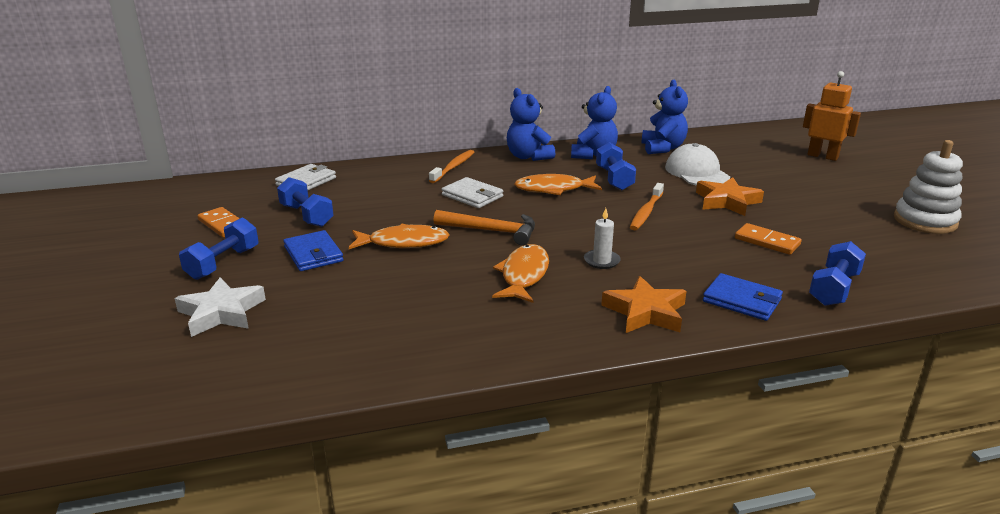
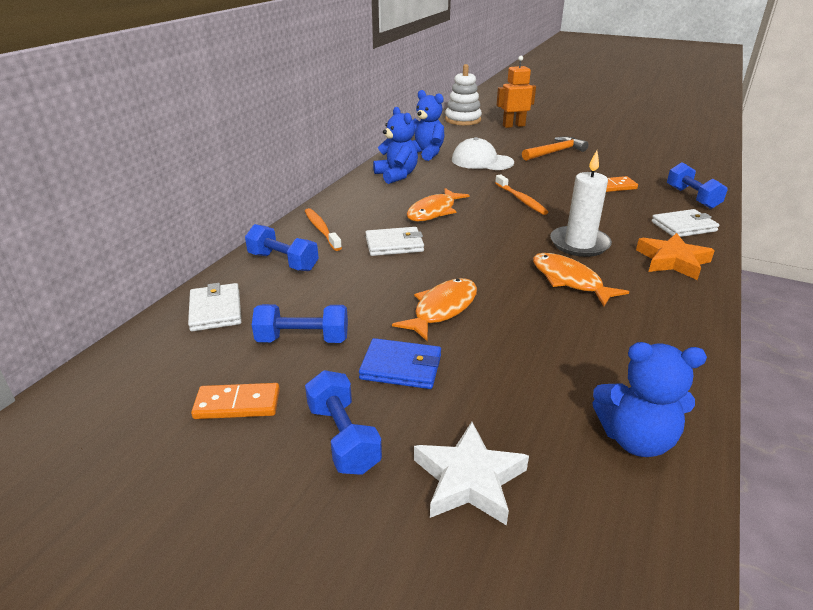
camera: 50 degrees left, 5 degrees up
orange hammer [433,210,535,245] -> orange hammer moved to [522,137,588,161]
blue teddy bear [507,88,555,161] -> blue teddy bear moved to [592,342,707,457]
white candle [584,208,621,269] -> white candle [550,151,612,257], size x1.82
blue dumbbell [596,142,636,190] -> blue dumbbell moved to [245,224,319,271]
orange star [696,177,764,216] -> none
blue wallet [703,273,783,321] -> white wallet [651,209,719,237]
white stacking toy [894,140,963,234] -> white stacking toy moved to [445,64,482,125]

